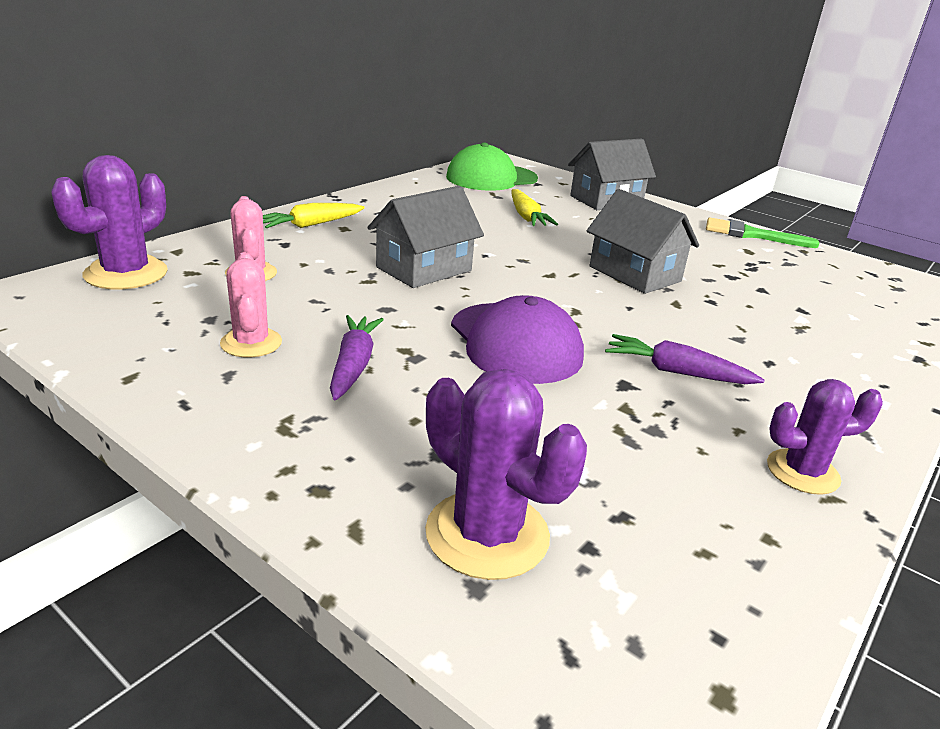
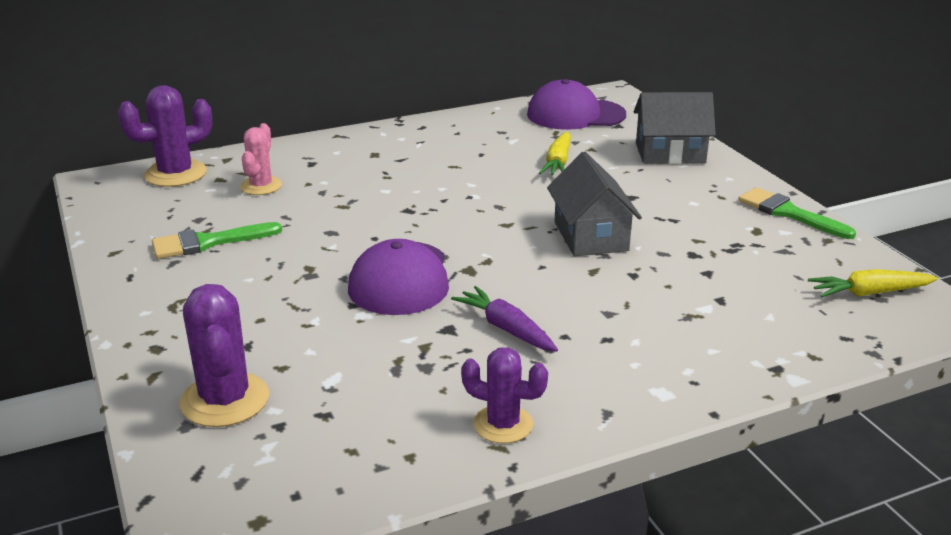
camera: 30 degrees right, 0 degrees up
pink cactus [220,252,282,357] -> green brush [152,222,282,259]
yellow carrot [263,203,365,228] -> yellow carrot moved to [808,269,938,297]
purple carrot [330,315,384,401] -> none
grey house [368,186,484,288] -> none
green cap [446,143,538,191] -> purple cap [527,79,626,130]

